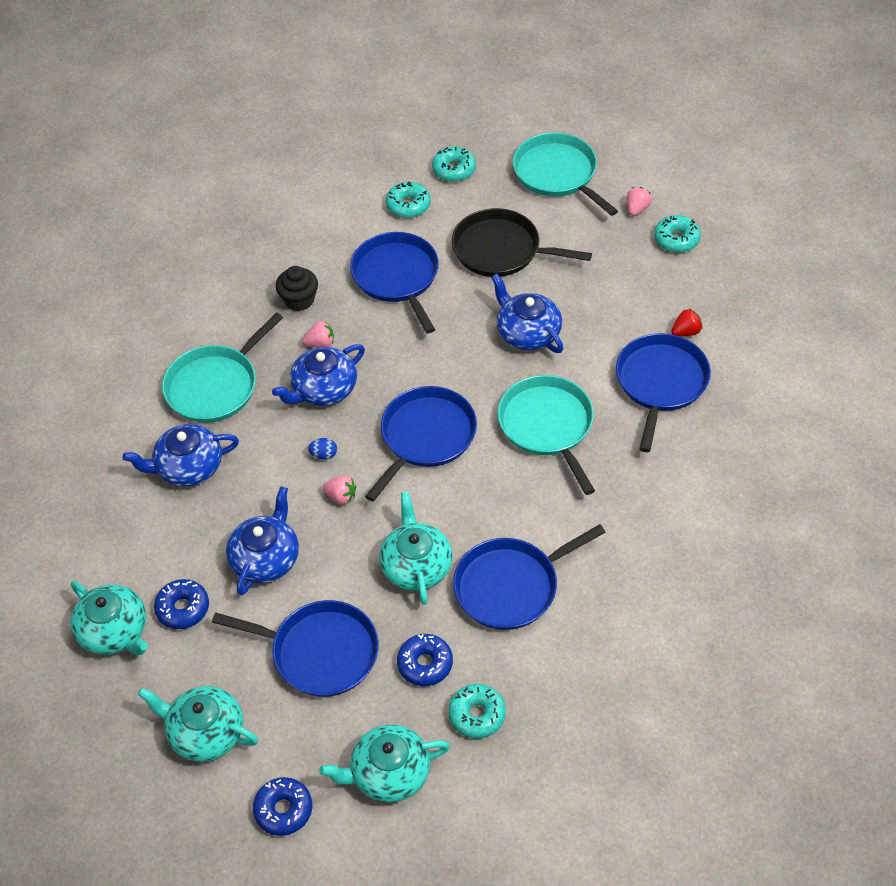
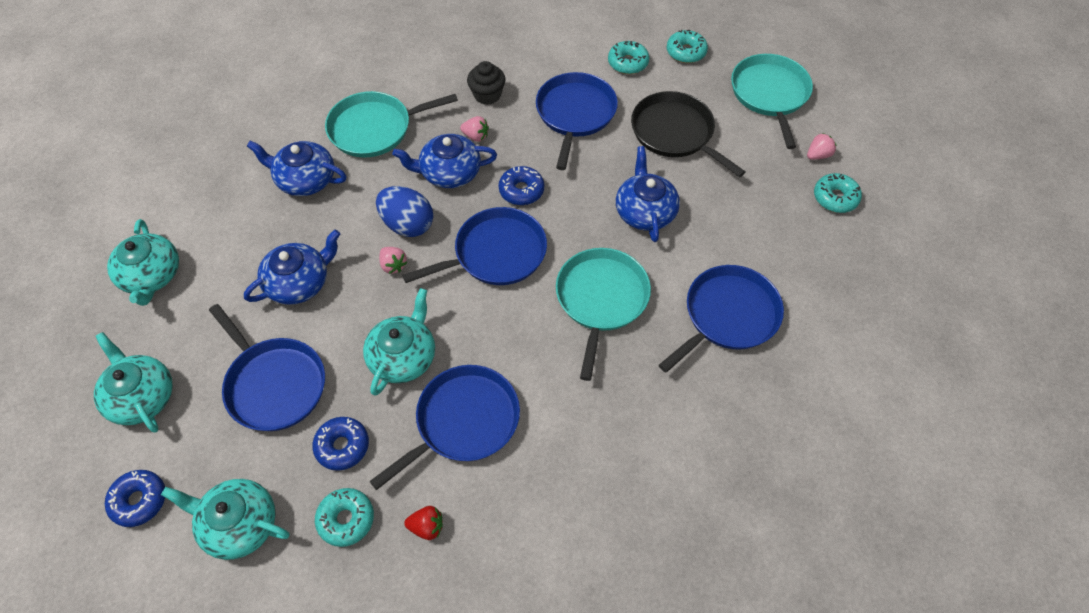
camera: 30 degrees right, 5 degrees up
blue donut [154,579,209,629] -> blue donut moved to [499,166,544,205]
blue egg [308,438,337,460] -> blue egg [376,186,433,237], size x2.28
blue pan [453,524,606,630] -> blue pan turned 135 degrees clockwise [369,365,520,490]
red strawberry [671,308,703,337] -> red strawberry moved to [404,506,443,540]

